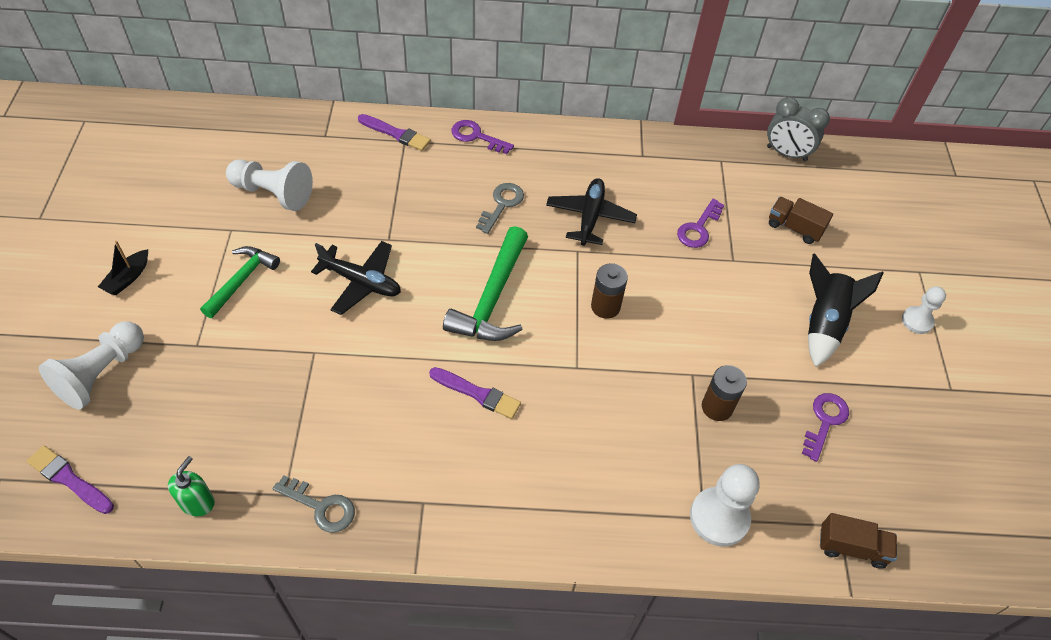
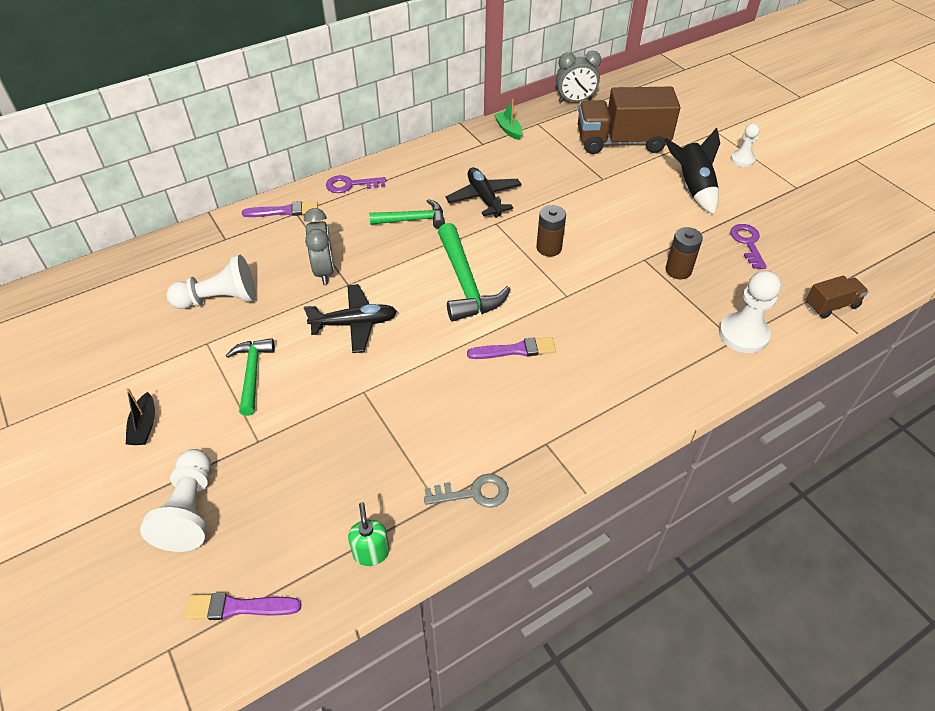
camera: 30 degrees left, 5 degrees down
grey key [476,183,524,234] -> green hammer [369,199,445,229]
purple key [677,199,724,248] -> none
brown truck [769,197,833,244] -> brown truck [578,87,680,154], size x2.06
none -> grey clock [304,208,334,284]
none -> green boat [494,99,523,140]

